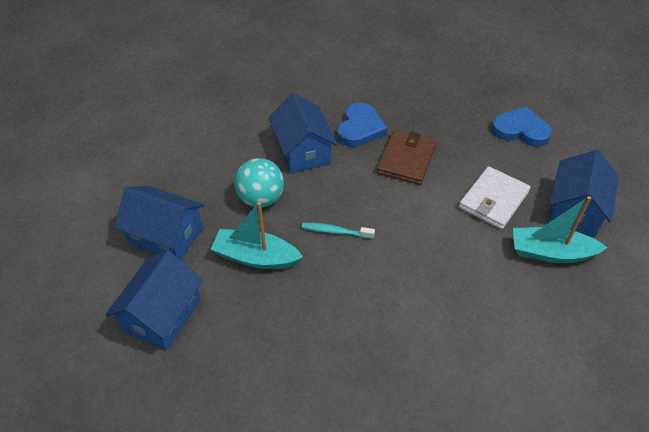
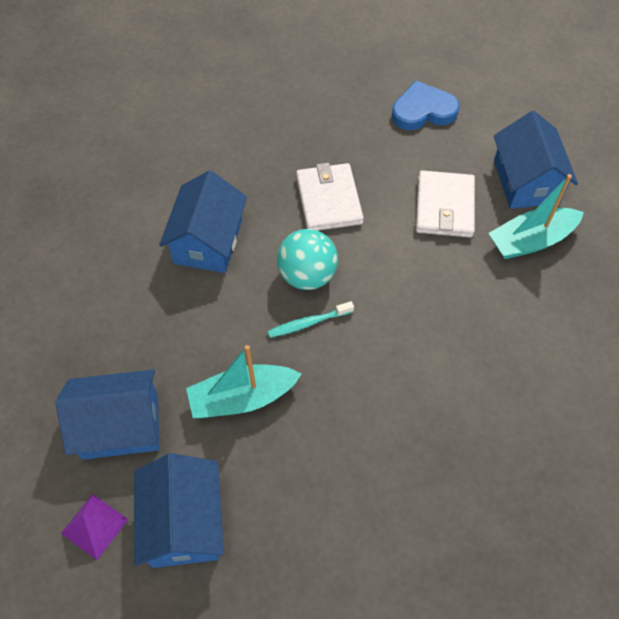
camera: 30 degrees left, 10 degrees up
turquoise ball [234,158,284,208] -> turquoise ball moved to [277,229,338,290]
blue house [268,93,337,173] -> blue house turned 60 degrees clockwise [159,170,247,273]
blue heart [337,102,387,147] -> none
brown wallet [377,130,436,185] -> white wallet [296,163,364,231]
none -> purple pyramid [61,494,128,560]

